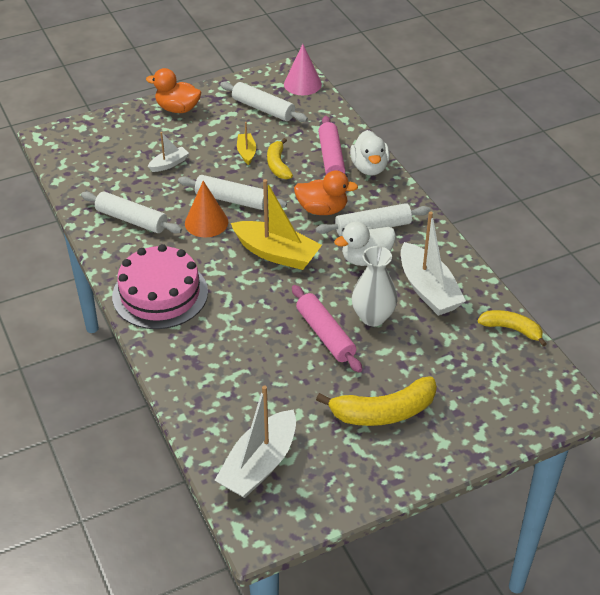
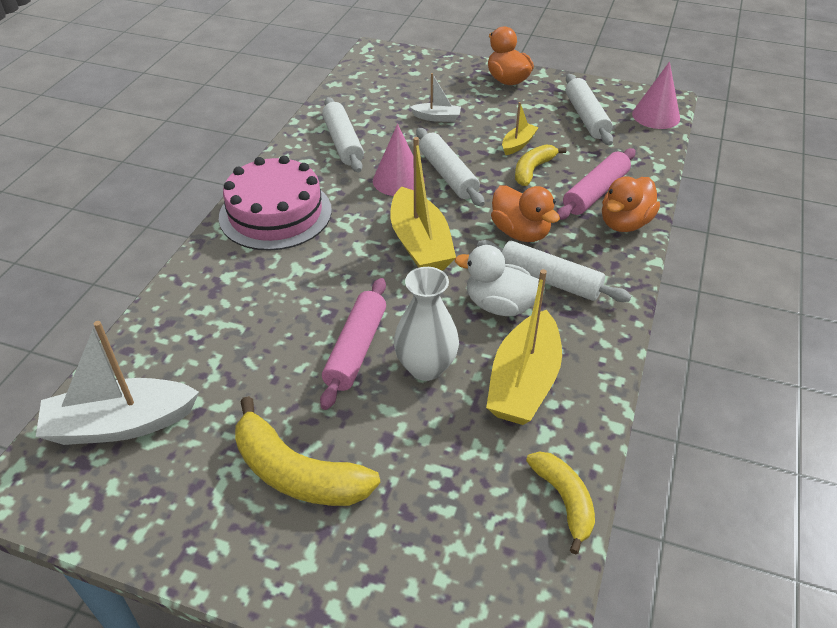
camera: 45 degrees right, 0 degrees up
orange cone [185,181,228,238] -> pink cone [373,124,425,196]
white duck [350,130,390,176] -> orange duck [602,176,660,232]
white boat [401,211,466,316] -> yellow boat [486,269,562,425]

